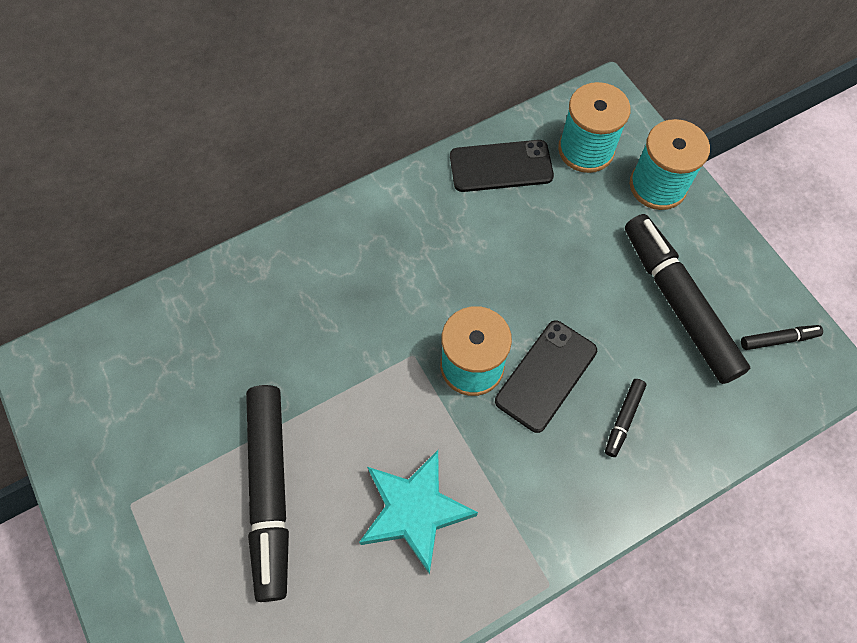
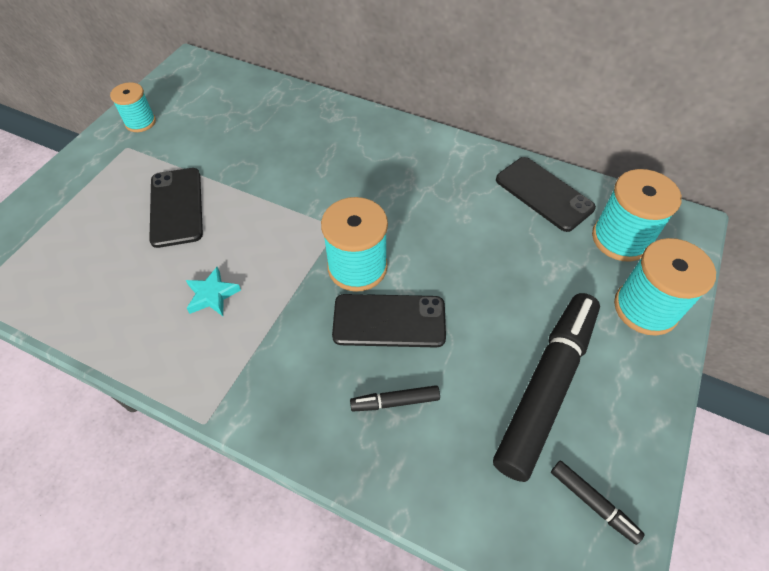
camera: 55 degrees right, 10 degrees down
black marker [246,385,289,602] -> black phone [149,168,203,248]
turquoise star [359,450,478,575] -> turquoise star [186,267,241,316], size x0.51
none -> turquoise spool [110,82,156,132]

